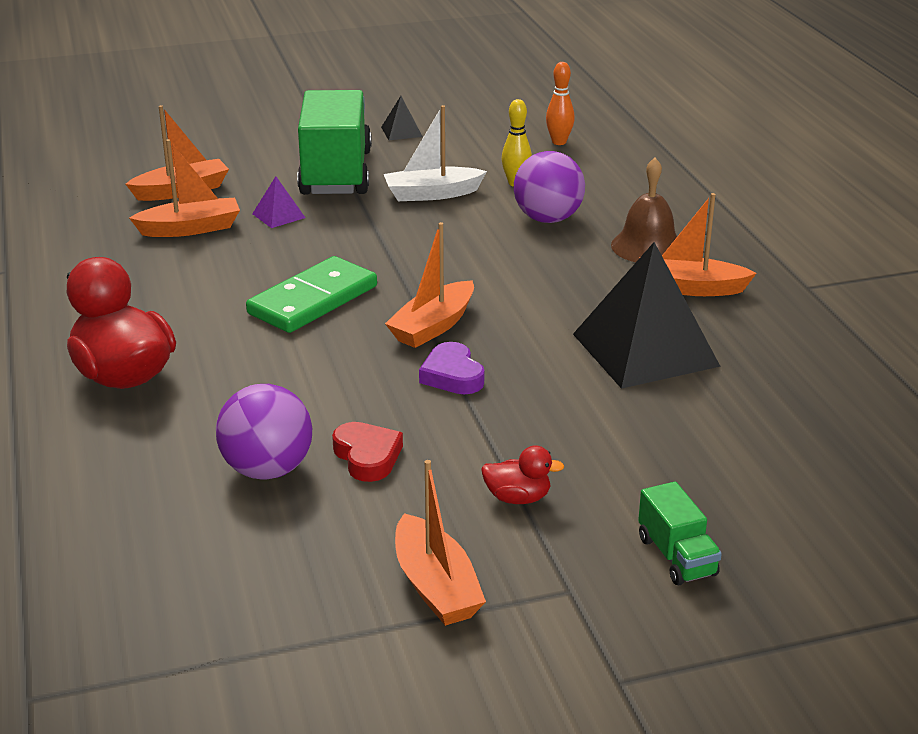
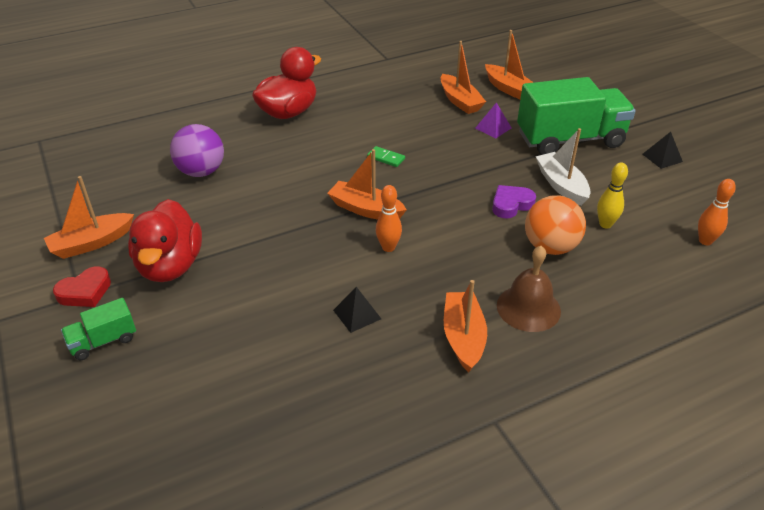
camera: 80 degrees right, 10 degrees up
green domino [246,256,377,333] -> green domino [367,146,405,167], size x0.43
red heart [332,422,403,482] -> red heart moved to [53,267,111,307]
purple heart [419,342,484,394] -> purple heart moved to [492,185,536,218]
red duck [481,445,565,504] -> red duck [128,199,202,282], size x2.13
purple ball [514,151,585,223] -> orange ball [525,195,586,255]
black pyramid [573,242,721,389] -> black pyramid [333,287,381,333], size x0.42
none -> orange bowling pin [376,185,402,252]

